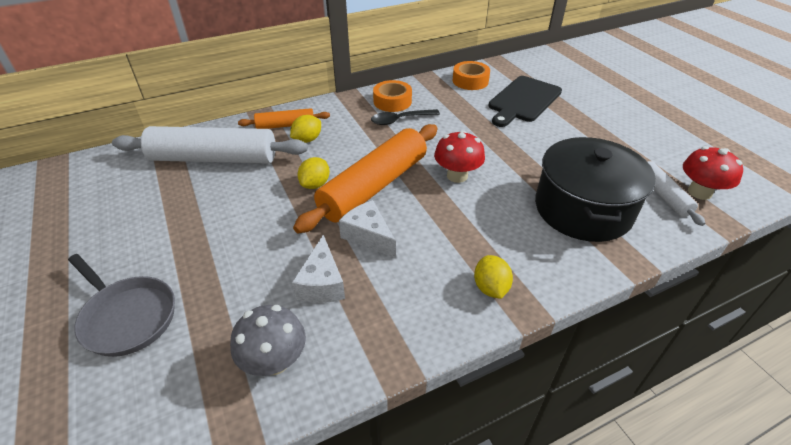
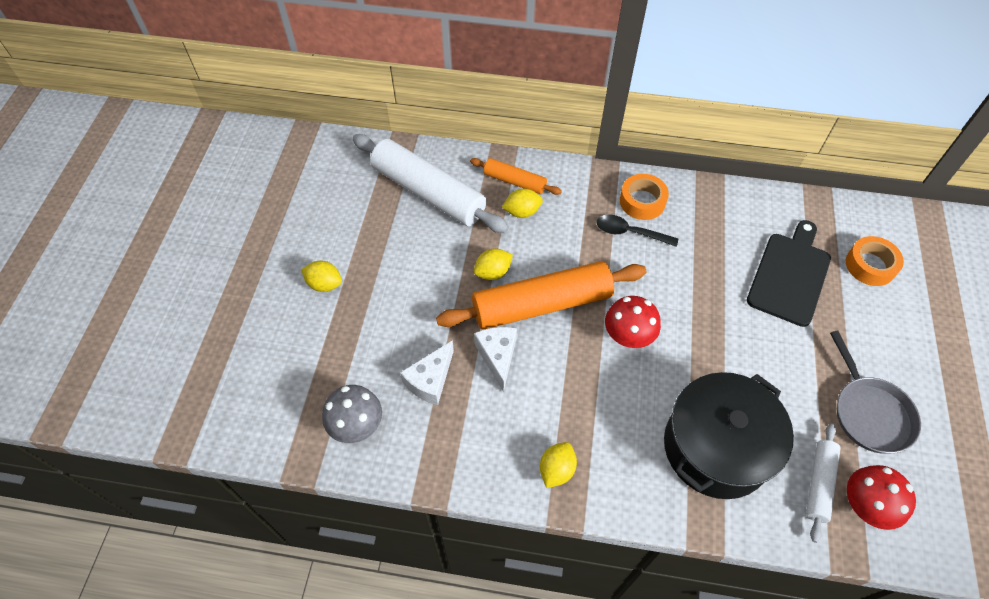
camera: 35 degrees right, 15 degrees up
grey pan [68,254,175,357] -> grey pan moved to [830,331,921,453]
orange tape [452,61,490,90] -> orange tape moved to [846,236,904,286]
black cutting board [488,76,562,127] -> black cutting board turned 135 degrees clockwise [747,220,831,327]
none -> yellow lemon [301,261,342,292]

